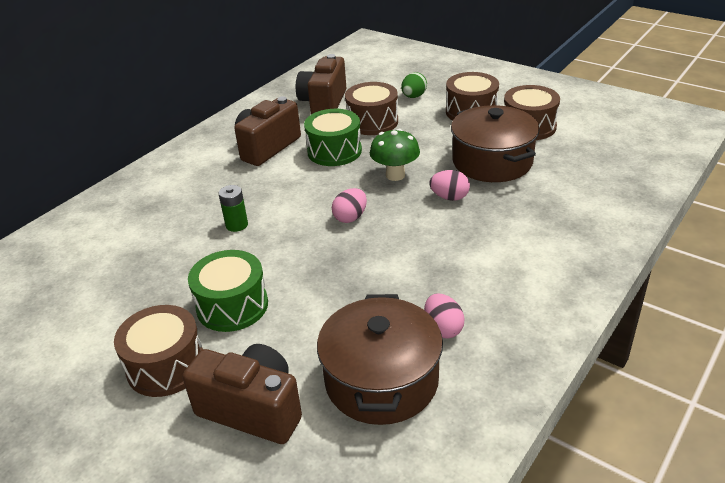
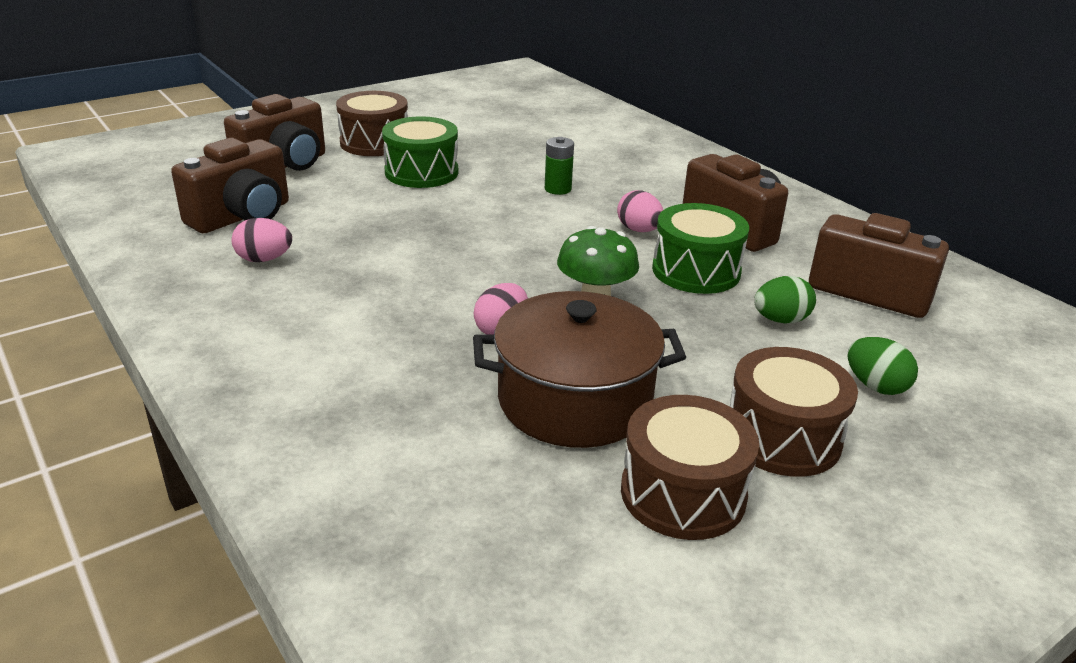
camera: 105 degrees right, 5 degrees down
brown pot [317,294,443,425] -> brown camera [171,138,289,233]
pink egg [332,188,367,223] -> pink egg moved to [617,190,663,232]
brown drum [345,82,398,135] -> green egg [754,276,816,324]

